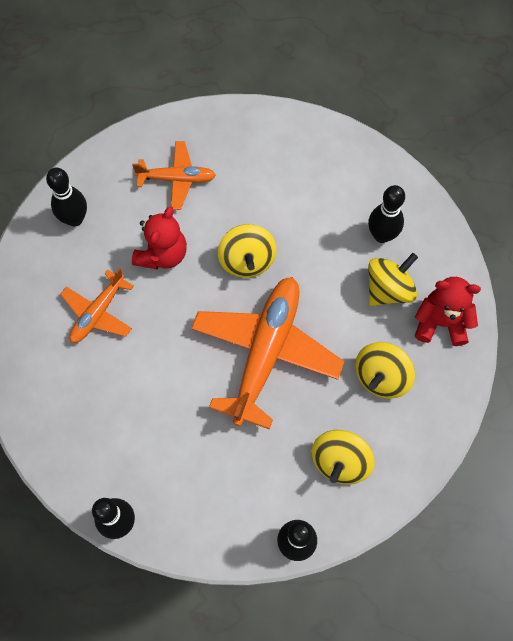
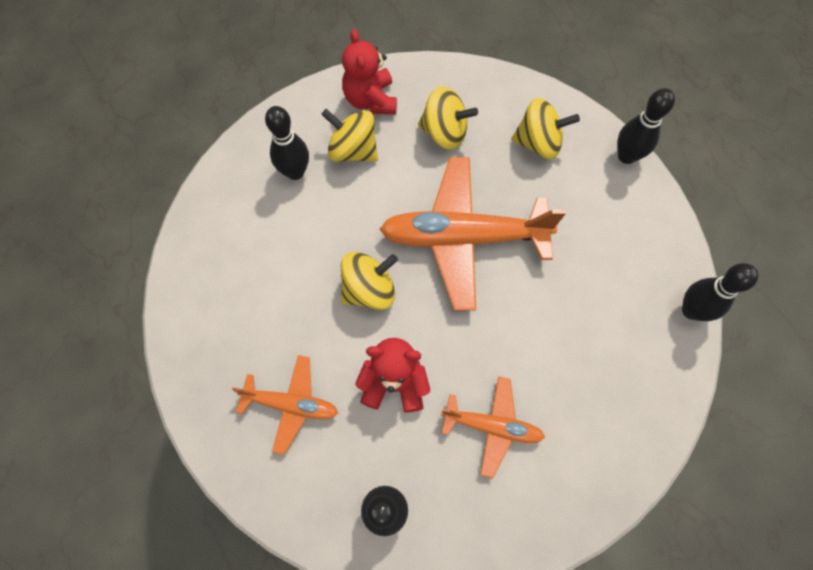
camera: 110 degrees left, 0 degrees up
orange plane [132,141,216,210] -> orange plane turned 120 degrees clockwise [232,355,338,455]

